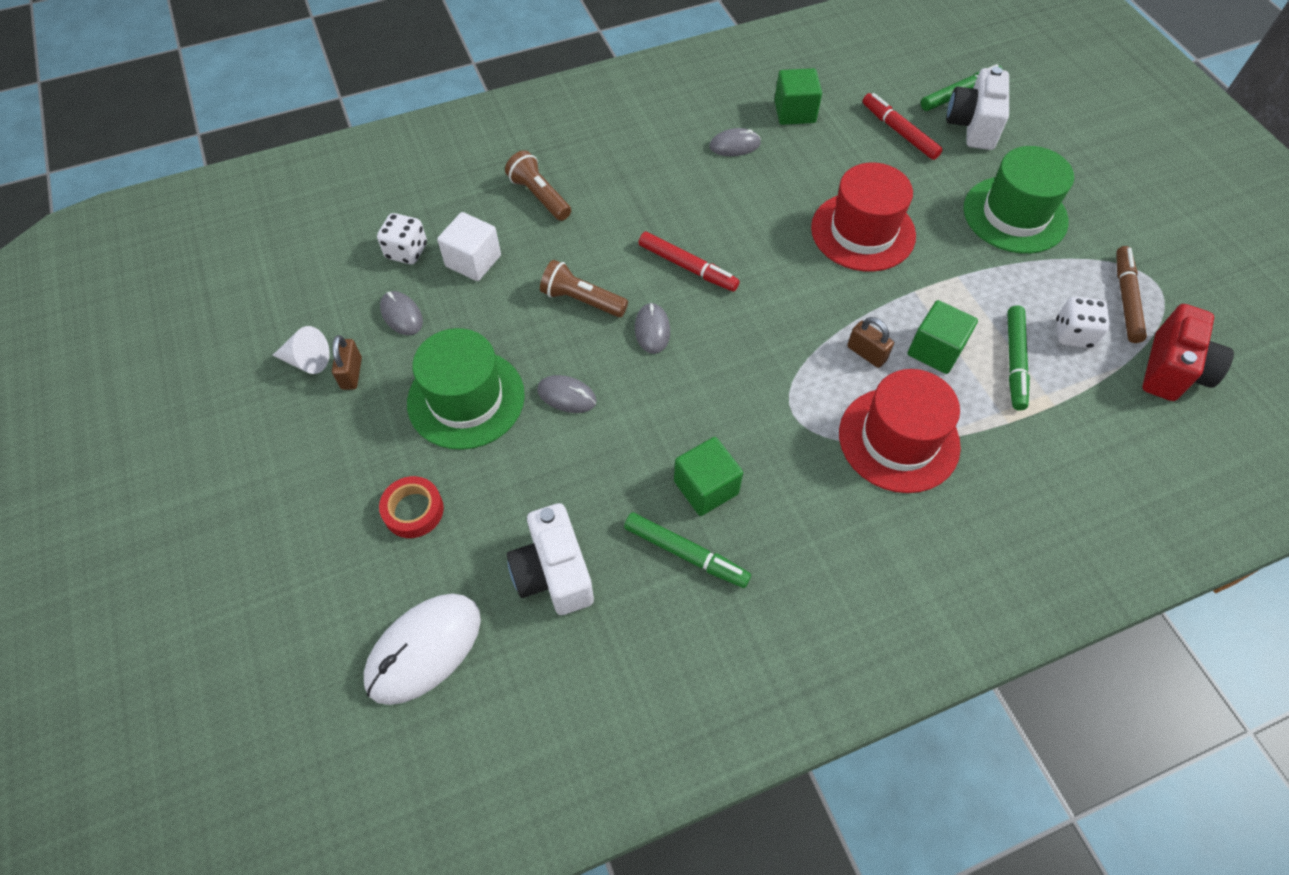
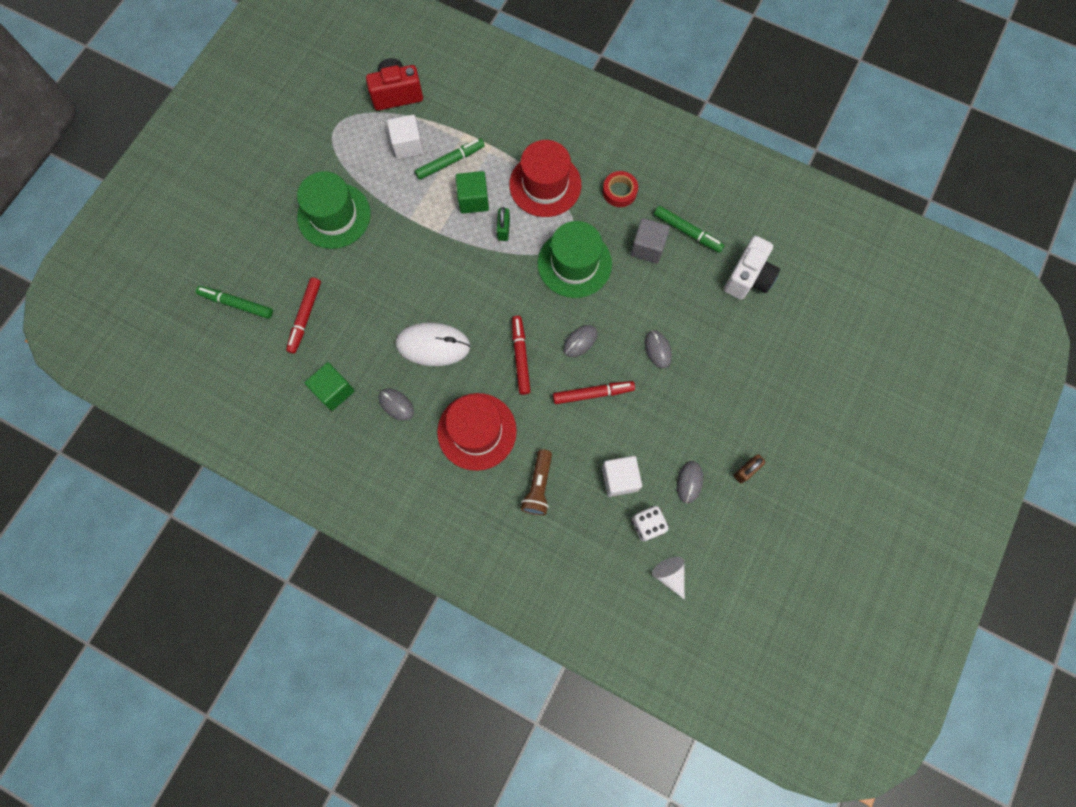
camera: 130 degrees left, 15 degrees up
white cone [272,326,330,374] -> white cone moved to [652,557,685,600]
white mouse [364,594,481,705] -> white mouse moved to [396,323,471,366]
red tape [379,476,444,538] -> red tape moved to [603,171,638,207]
green hat [407,328,525,450] -> green hat moved to [538,221,612,298]
brown flashlight [540,260,628,317] -> red marker [553,381,635,404]
green marker [624,512,751,588] -> green marker turned 135 degrees clockwise [654,206,725,253]
green cube [674,437,743,516] -> grey cube [631,218,670,263]
red hat [811,163,916,271] -> red hat moved to [437,393,517,471]
brown padlock [847,317,894,368] -> green padlock [497,207,510,241]
white camera [946,67,1009,150] -> none
white dice [1056,297,1110,348] -> white cube [387,115,424,159]
brown marker [1116,246,1147,343] -> none

